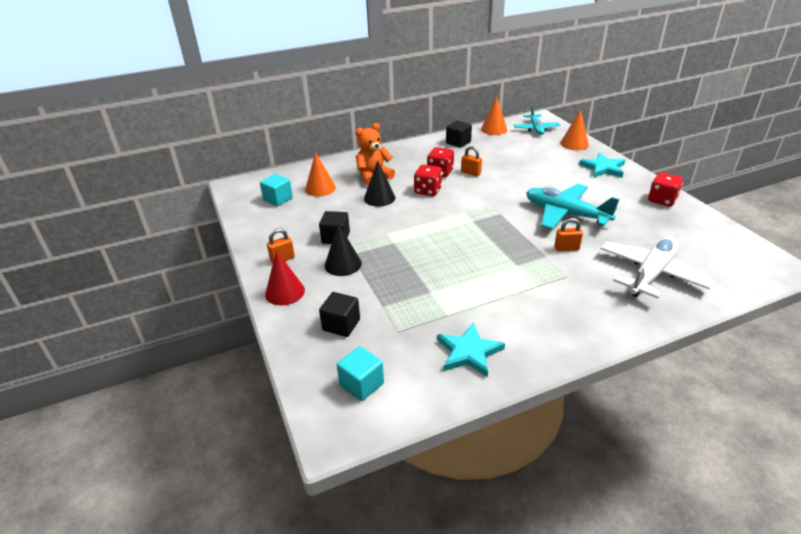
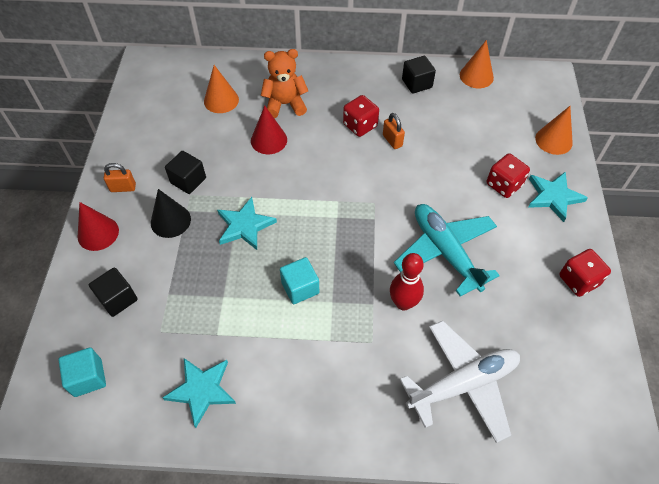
camera: 25 degrees right, 20 degrees up
turquoise cube [260,174,293,206] -> turquoise cube moved to [280,257,319,304]
black cone [364,160,396,207] -> red cone [251,105,287,154]
red dice [414,164,442,196] -> red dice moved to [487,153,530,198]
turquoise plane [514,105,560,135] -> none
orange padlock [554,218,583,251] -> red bowling pin [390,253,424,310]
none -> turquoise star [217,197,277,250]

